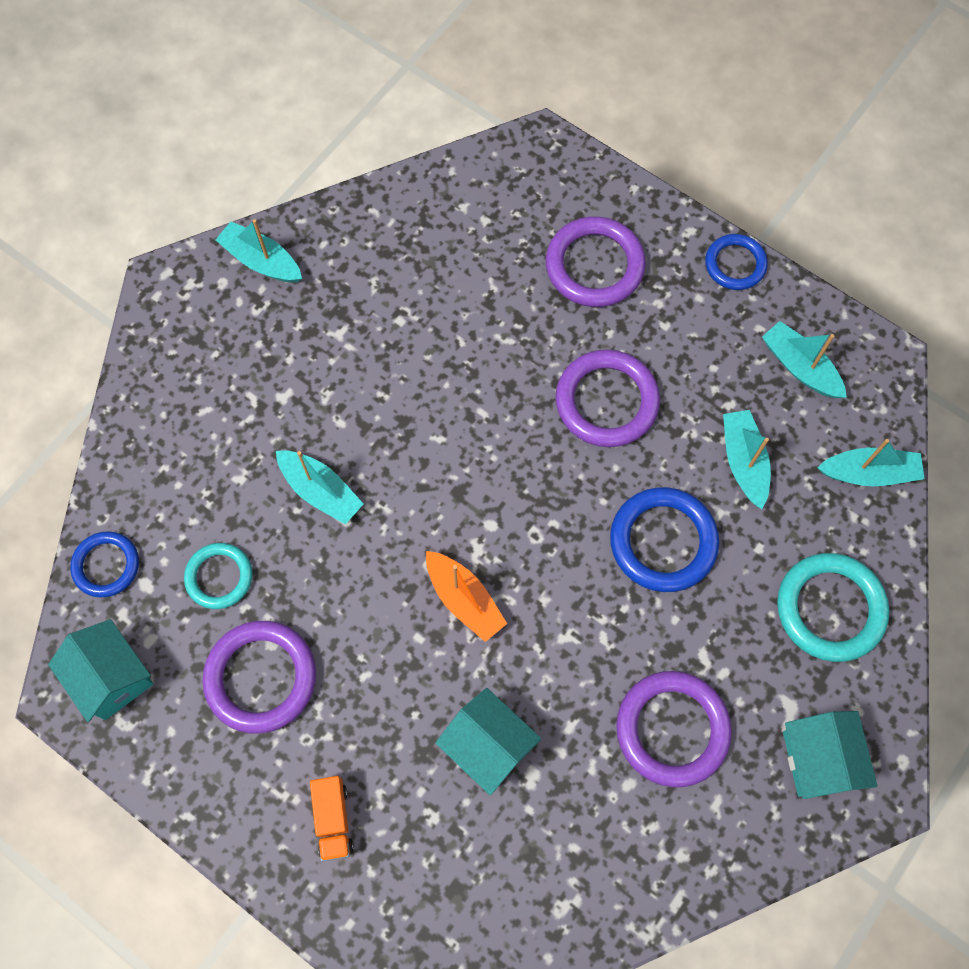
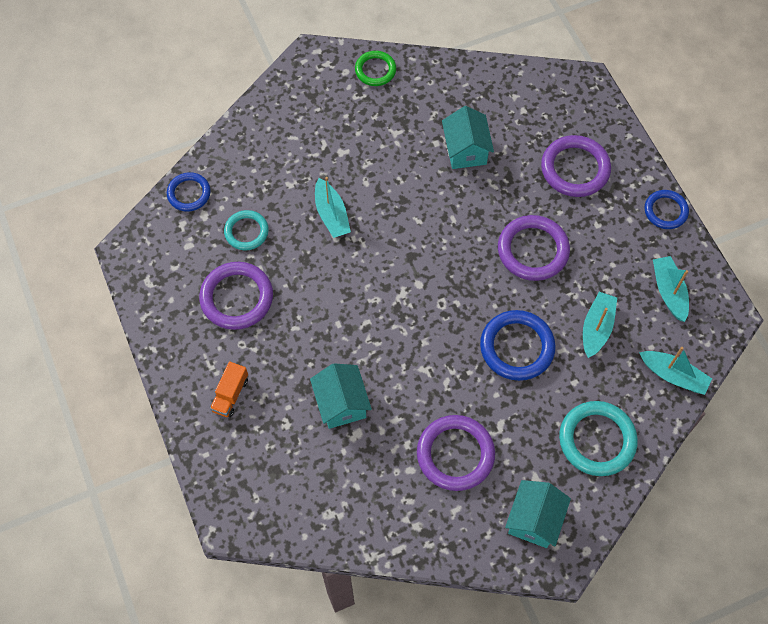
camera: 30 degrees right, 5 degrees down
turquoise house [48,619,153,722] -> turquoise house moved to [442,106,494,169]
turquoise boat [215,219,302,283] -> green ring [355,51,396,86]
orange boat [426,551,507,642] -> none

